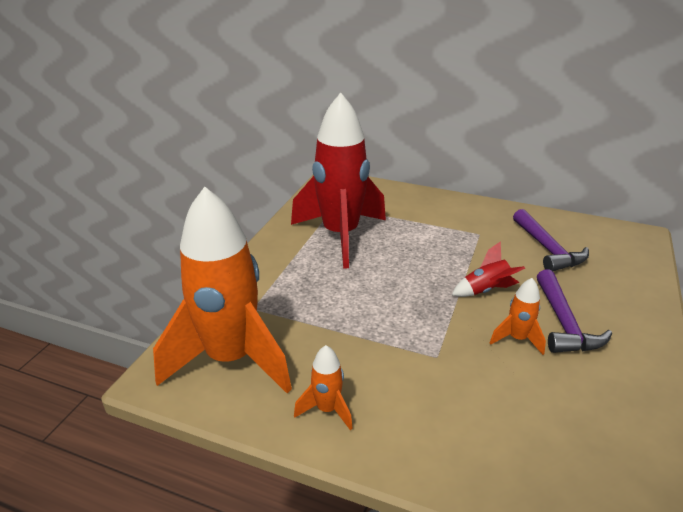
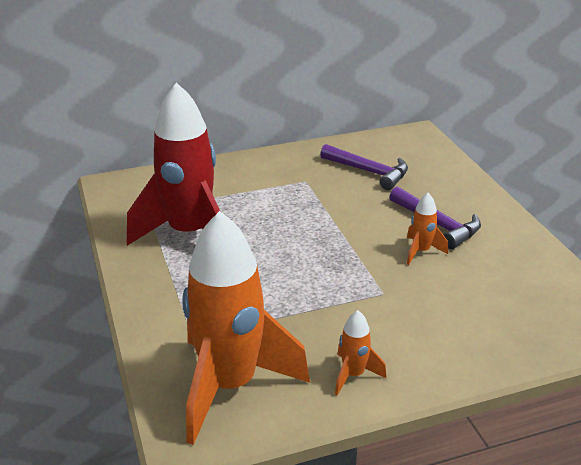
camera: 40 degrees left, 0 degrees up
red rocket [452,241,525,297] -> none

